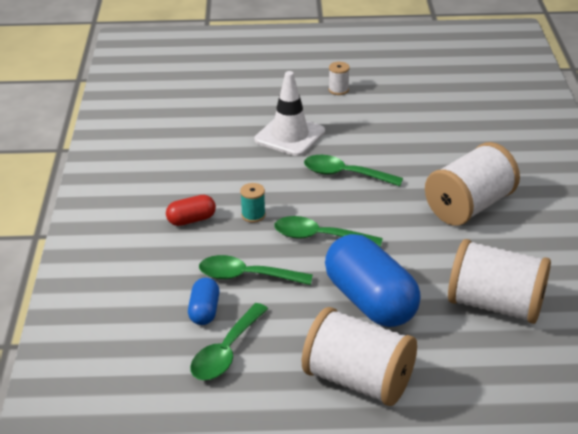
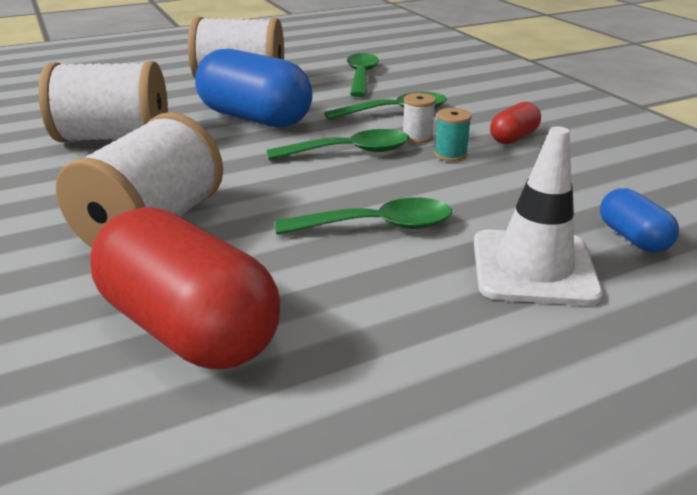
camera: 155 degrees right, 5 degrees down
blue capsule [188,278,220,325] -> blue capsule moved to [600,188,679,253]
white spool [329,62,350,95] -> white spool moved to [403,93,436,144]
none -> red capsule [90,207,280,369]

